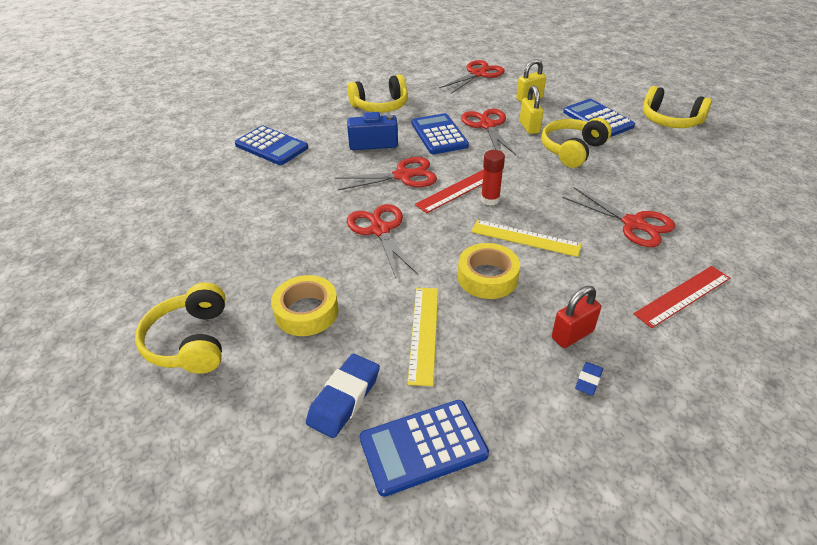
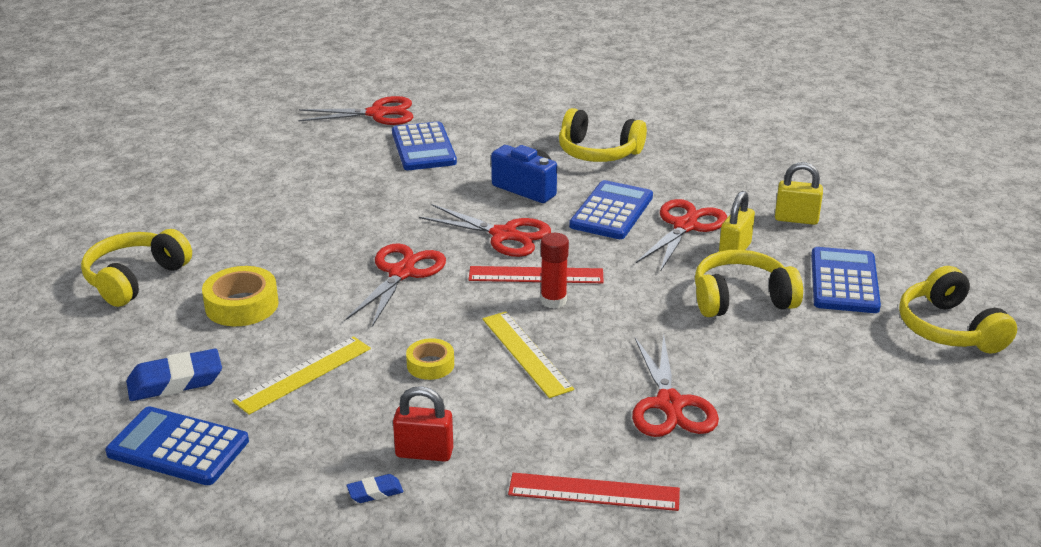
camera: 40 degrees right, 10 degrees down
red scissors [439,60,505,94] -> red scissors moved to [298,96,413,125]
yellow tape [458,243,520,299] -> yellow tape [406,338,454,380], size x0.61

